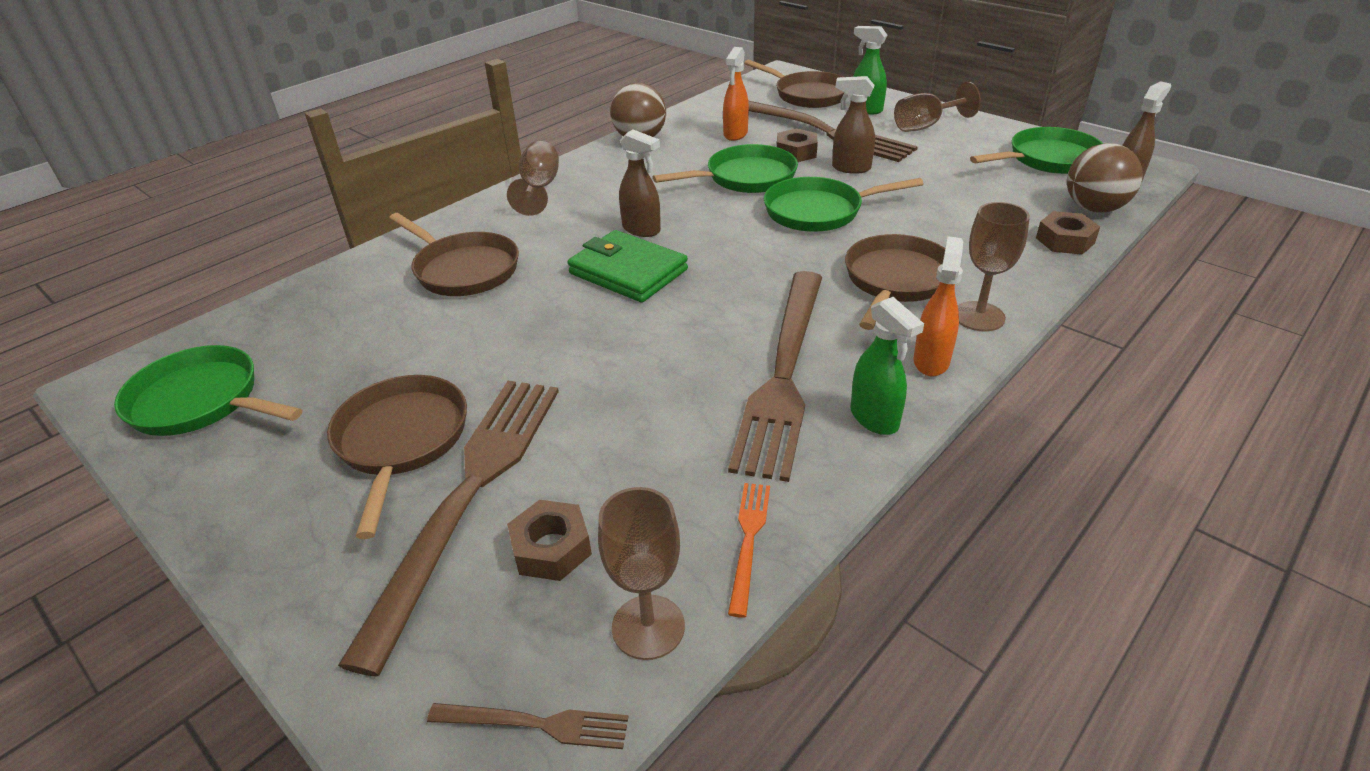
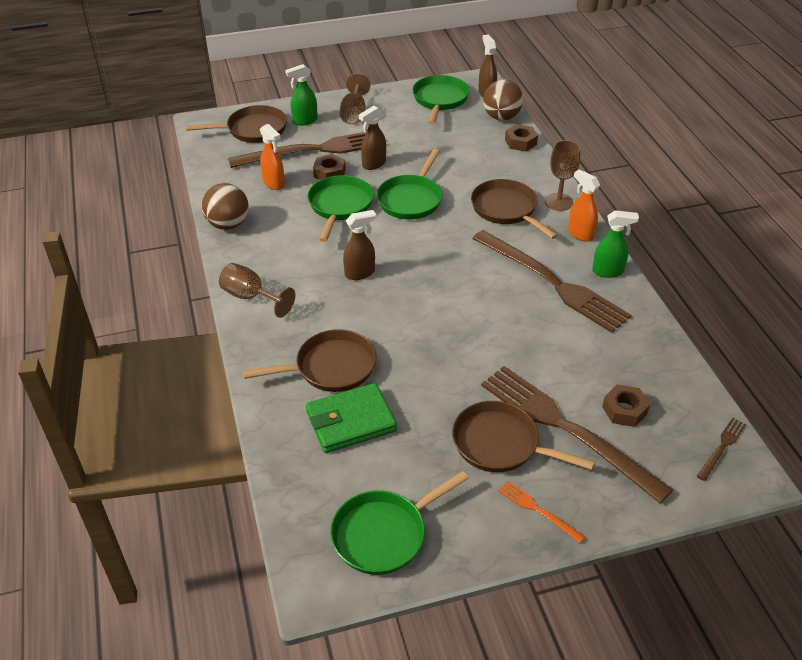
camera: 60 degrees left, 5 degrees up
green wallet [568,230,688,302] -> green wallet moved to [306,383,397,453]
brown goblet [598,487,685,660] -> none
orange fork [728,483,770,618] -> orange fork moved to [498,481,585,543]

